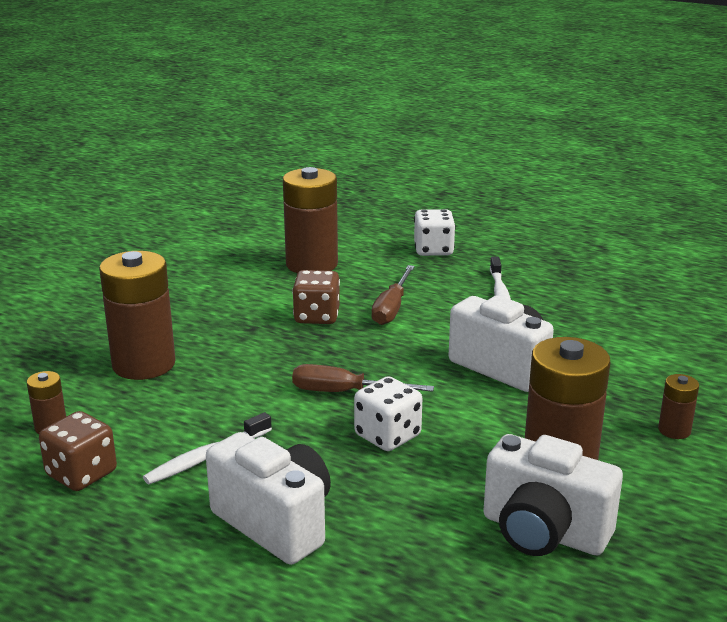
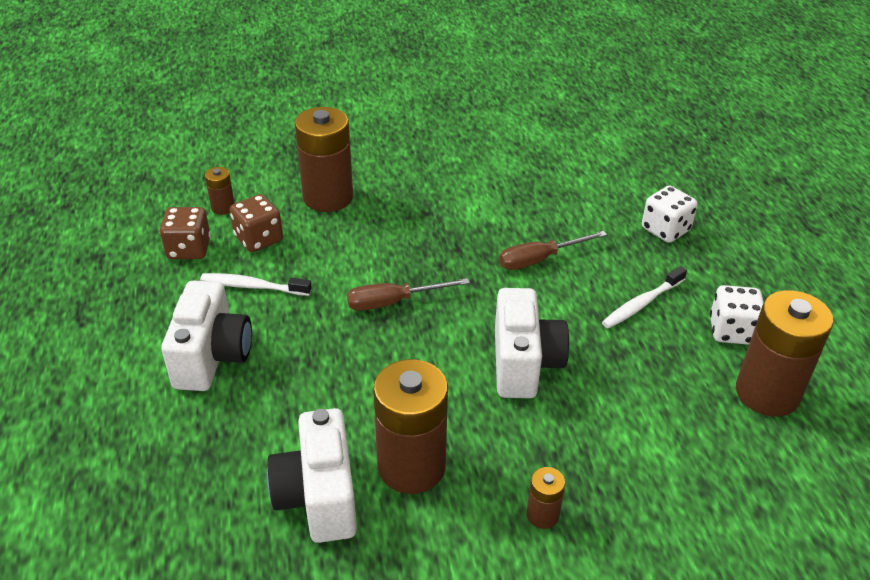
camera: 50 degrees right, 15 degrees up
brown battery [283,167,338,273] -> brown battery moved to [736,290,834,417]
brown dice [292,270,340,324] -> brown dice moved to [230,194,283,252]
brown screwdriver [292,364,434,392] -> brown screwdriver turned 75 degrees counterclockwise [347,278,470,311]
white dice [354,376,422,451] -> white dice moved to [710,285,764,345]

